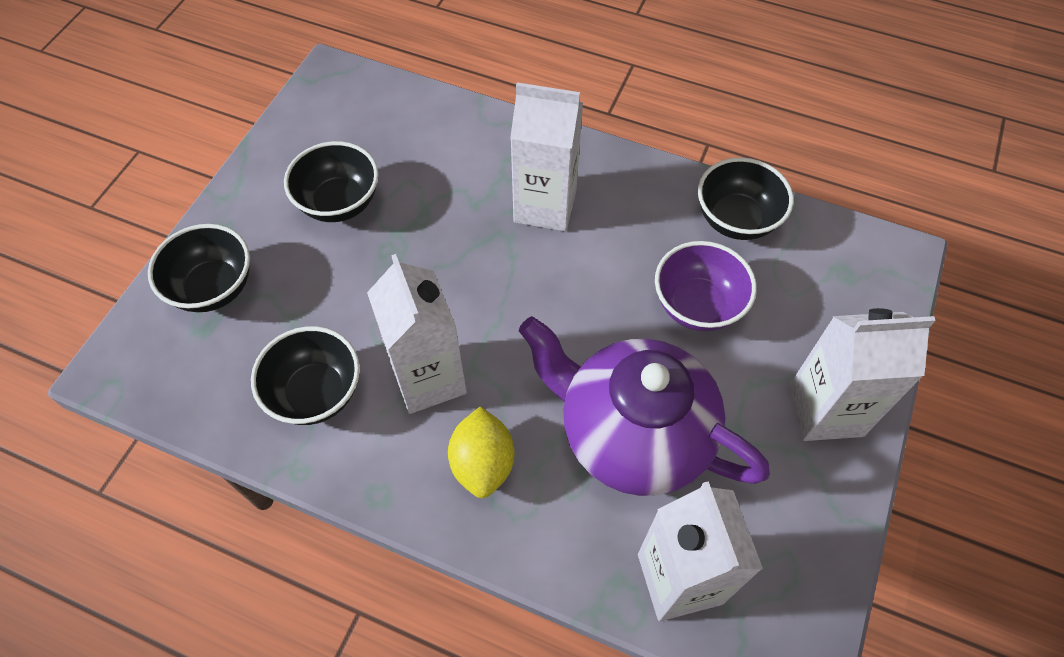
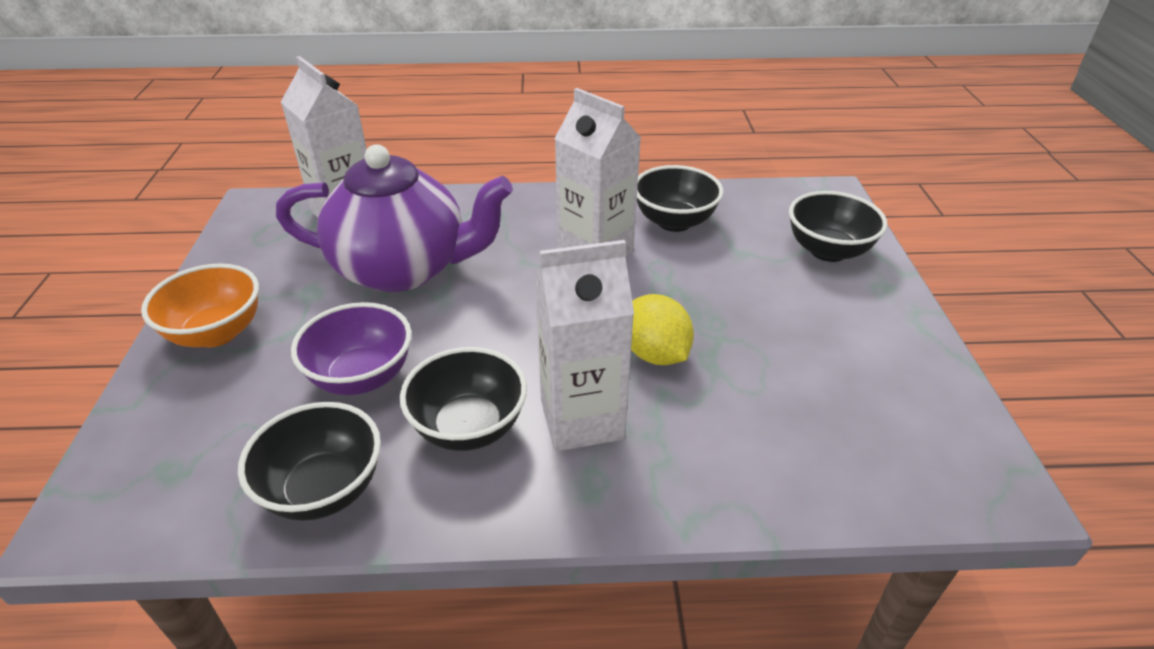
camera: 155 degrees right, 20 degrees down
black bowl [284,141,379,222] -> black bowl moved to [400,347,527,451]
yellow lemon [448,407,515,498] -> yellow lemon moved to [631,294,694,365]
white carton [789,308,936,441] -> orange bowl [141,263,259,347]

